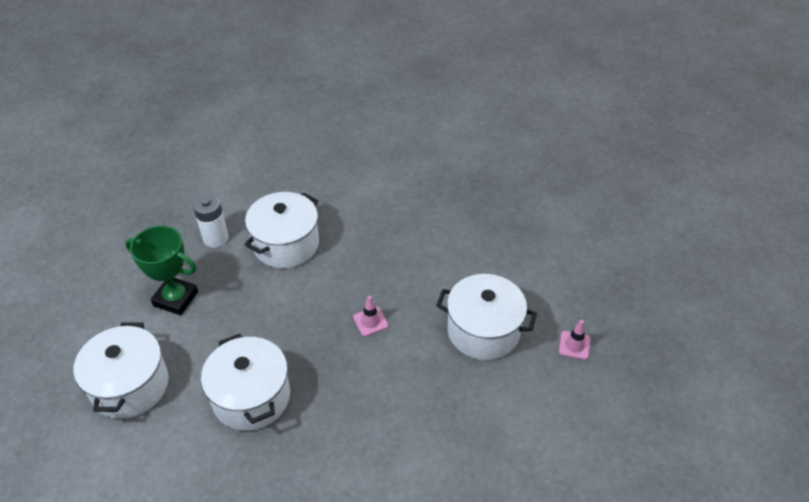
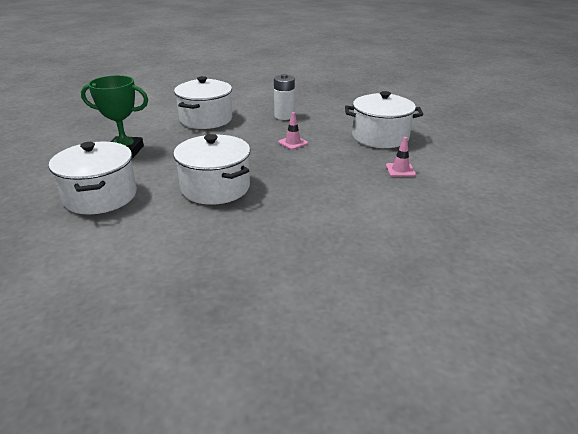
camera: 15 degrees left, 15 degrees down
white battery [193,195,229,248] -> white battery moved to [274,74,295,120]
pink traffic cone [559,320,591,360] -> pink traffic cone moved to [386,137,416,177]

